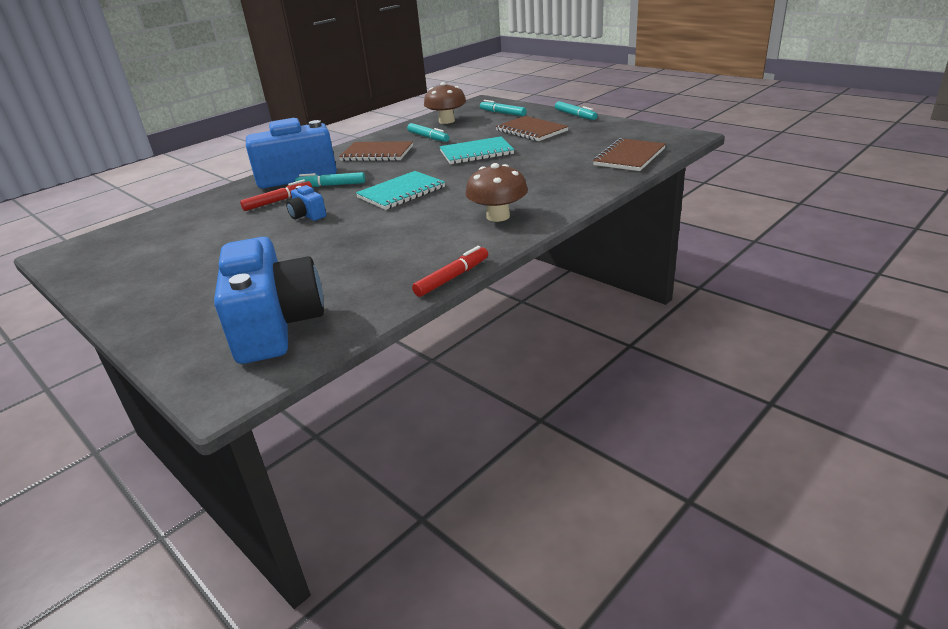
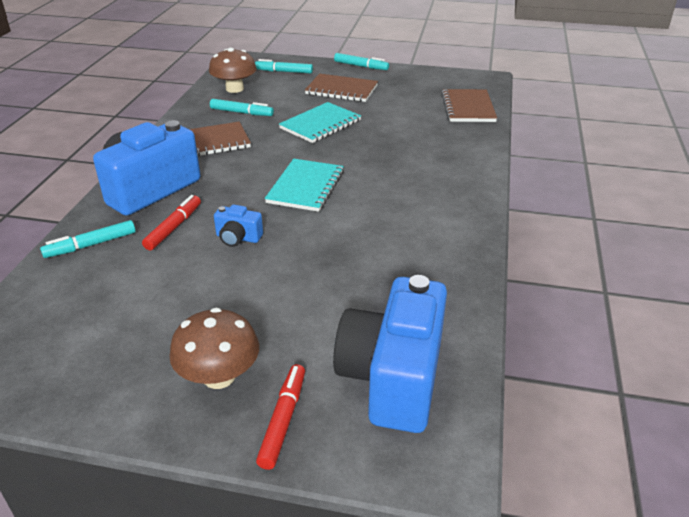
camera: 35 degrees left, 5 degrees up
blue camera [214,237,324,364] -> blue camera turned 120 degrees counterclockwise [333,275,447,433]
turquoise marker [295,172,365,187] -> turquoise marker moved to [40,220,136,258]
red marker [412,246,488,297] -> red marker moved to [256,364,305,470]
brown mushroom [465,163,528,222] -> brown mushroom moved to [169,308,259,389]

